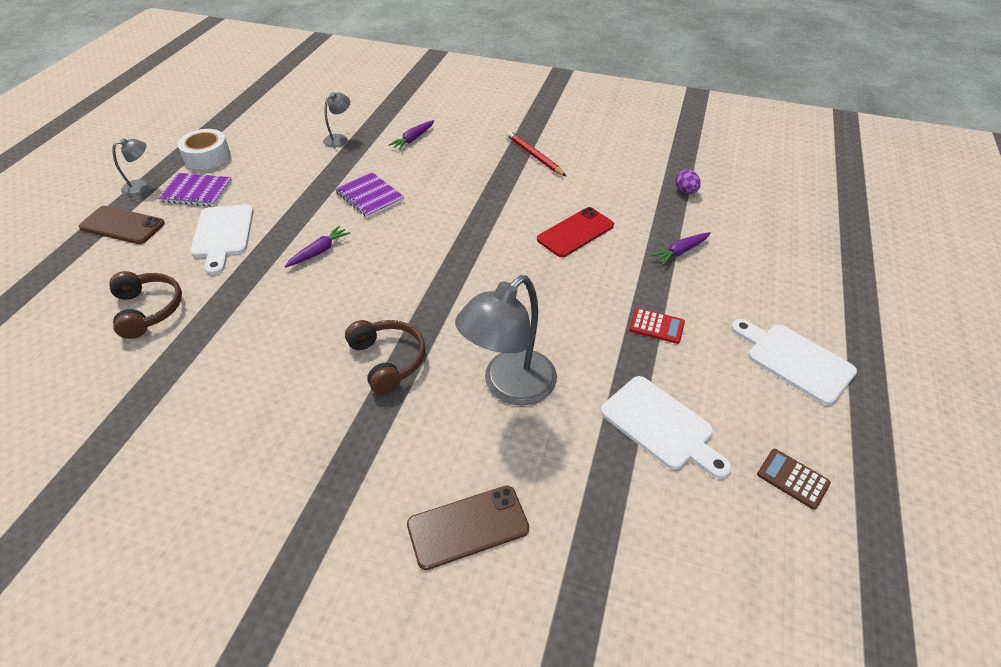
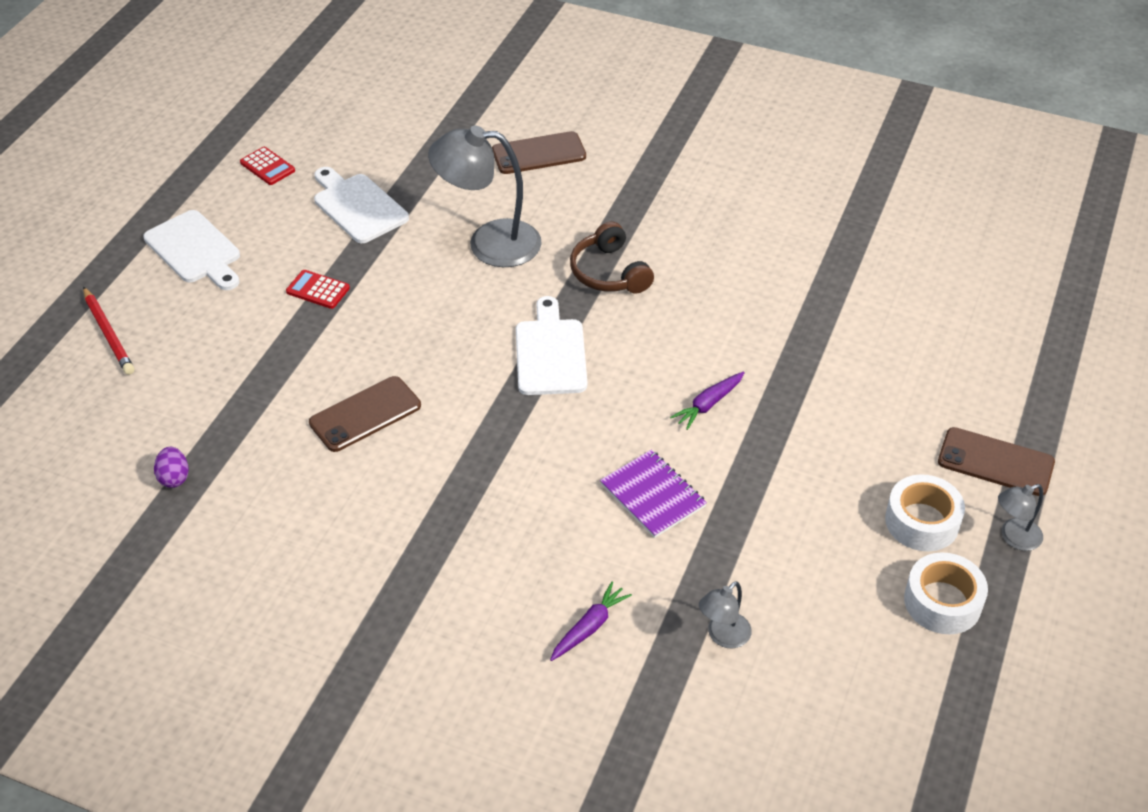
camera: 175 degrees left, 0 degrees up
brown headphones [109,271,182,339] -> none
purple notebook [158,173,232,206] -> white tape [885,474,965,551]
white cutting board [190,204,254,275] -> white cutting board moved to [516,296,587,395]
grey lamp [455,275,557,405] -> grey lamp turned 135 degrees counterclockwise [428,126,542,267]
red pencil [506,131,566,176] -> red pencil moved to [83,287,134,375]
red phone [537,207,614,257] -> brown phone [309,376,421,452]
purple carrot [651,232,711,265] -> none
brown calculator [757,449,831,510] -> red calculator [240,147,295,185]

